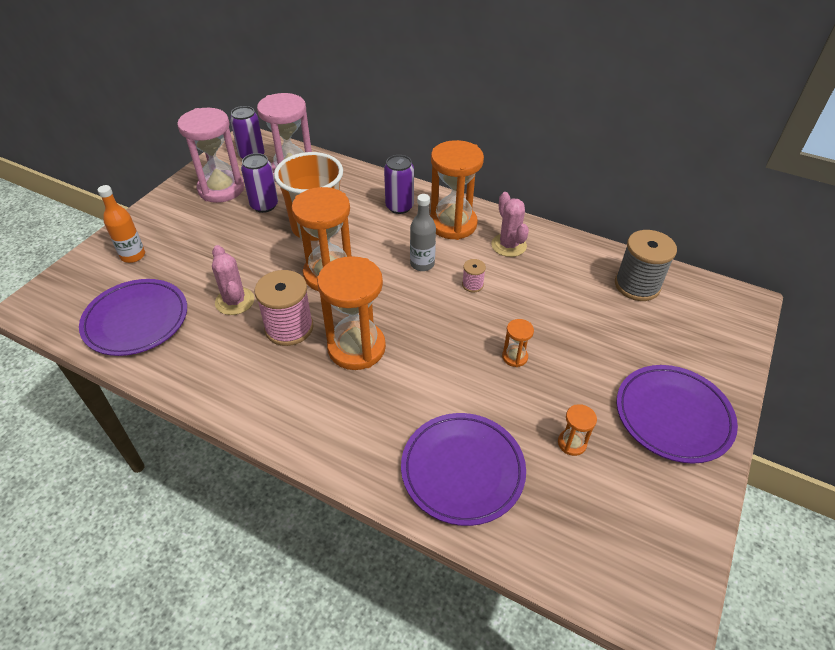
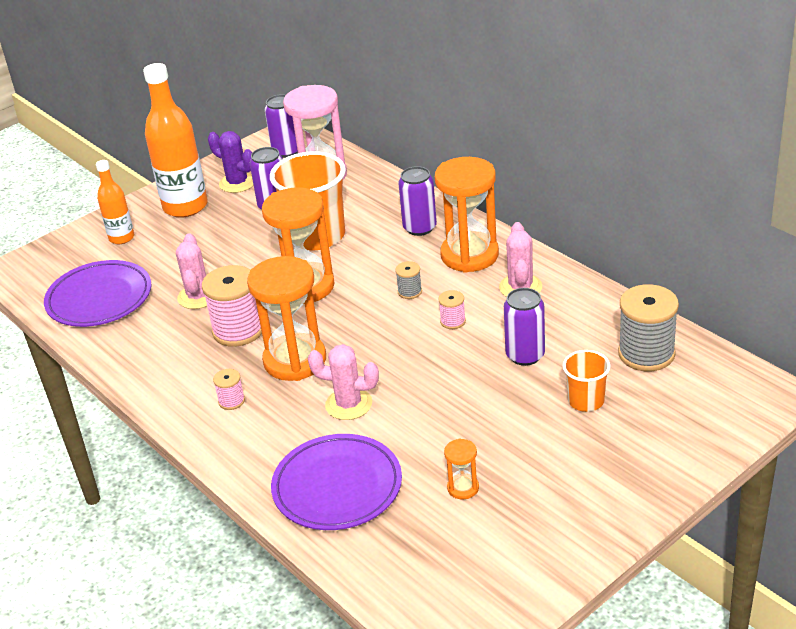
camera: 25 degrees right, 10 degrees down
pink hourglass [177,108,244,203] -> purple cactus [208,131,254,193]
grey bottle [410,194,436,271] -> grey spool [395,261,422,299]
orange hourglass [502,319,534,367] -> none
purple plate [617,365,738,464] -> none
none -> orange bottle [143,63,208,218]
none -> pink spool [213,369,245,410]
none -> pink cactus [308,344,379,420]
none -> purple can [504,288,545,366]
none -> orange cup [563,350,610,412]

